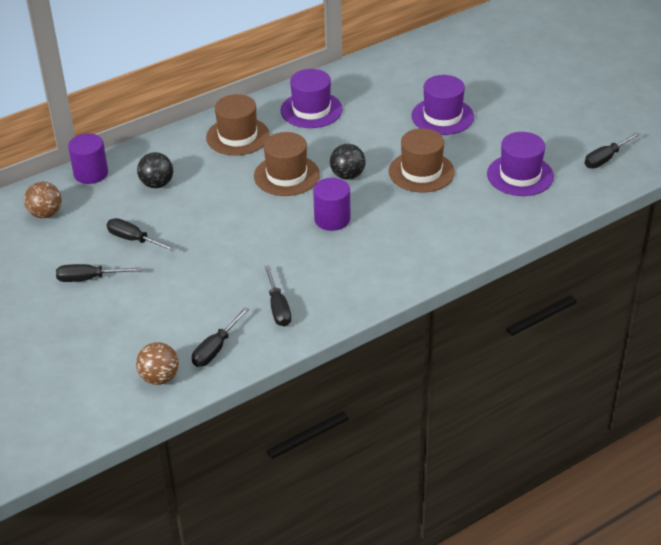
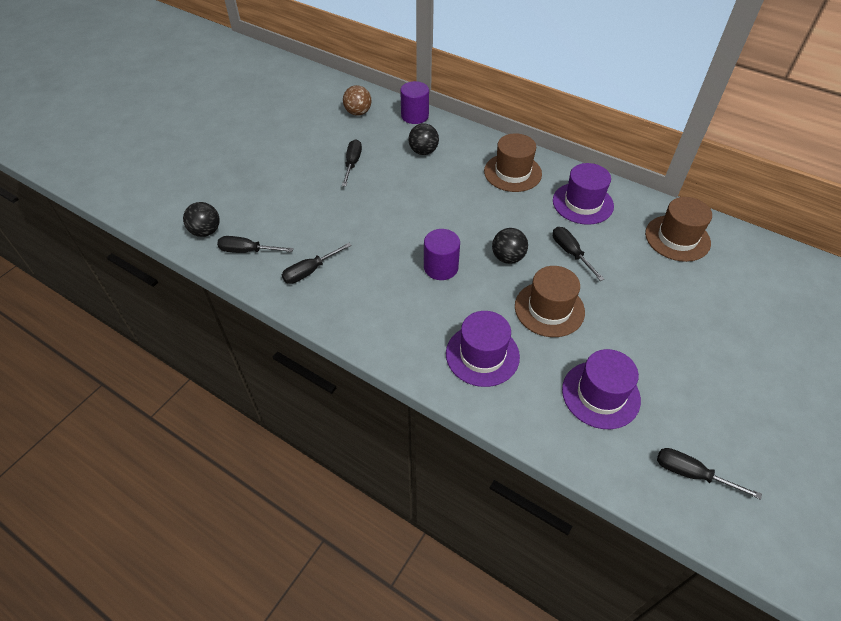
camera: 65 degrees right, 10 degrees up
black screwdriver [56,264,141,282] -> black screwdriver moved to [553,227,604,281]
brown ball [136,342,179,385] -> black ball [183,202,220,237]
brown hat [254,132,320,196] -> brown hat moved to [645,197,712,262]
purple hat [411,75,474,135] -> purple hat moved to [446,311,520,387]

